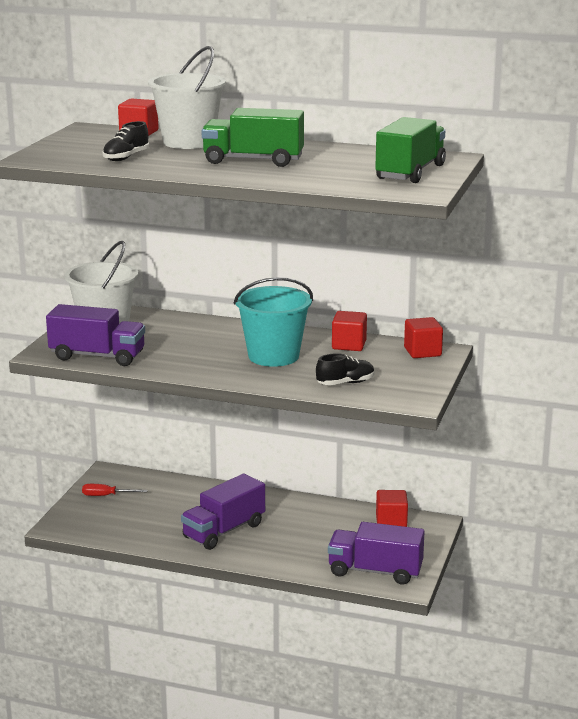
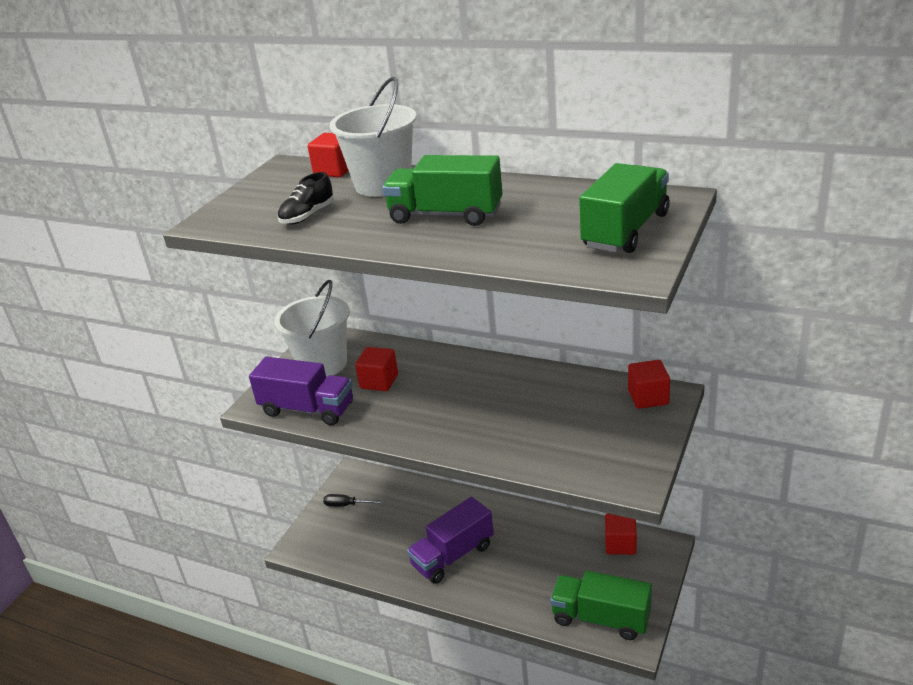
camera: 10 degrees right, 10 degrees up
red screwdriver [82,484,148,496] -> black screwdriver [323,494,384,507]
turquoise bucket [234,277,313,367] -> none
black shoe [316,353,375,385] -> none
purple truck [328,522,425,585] -> green truck [550,571,652,640]
red cube [332,311,367,351] -> red cube moved to [355,347,398,391]

